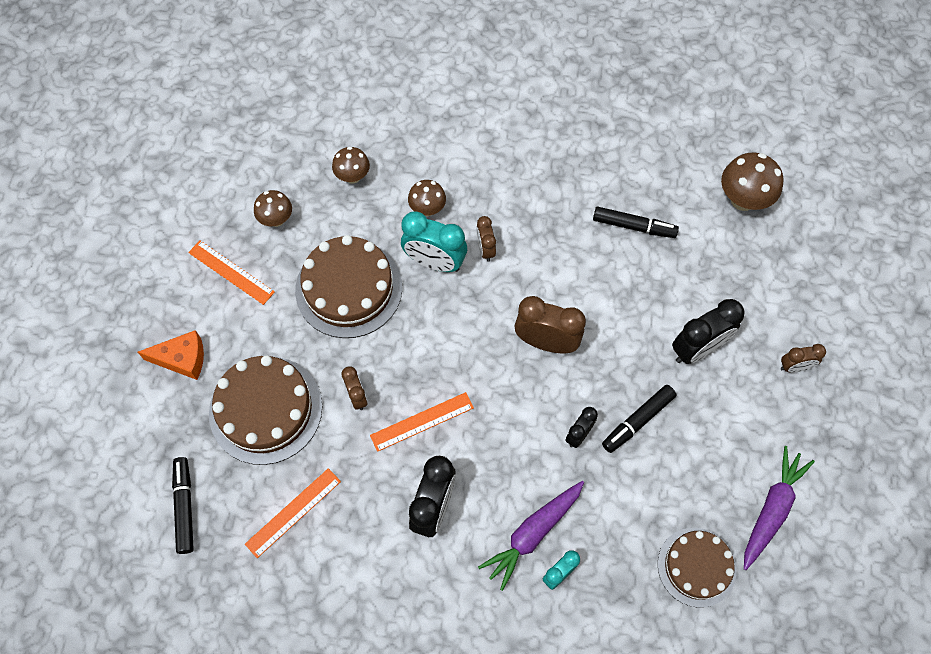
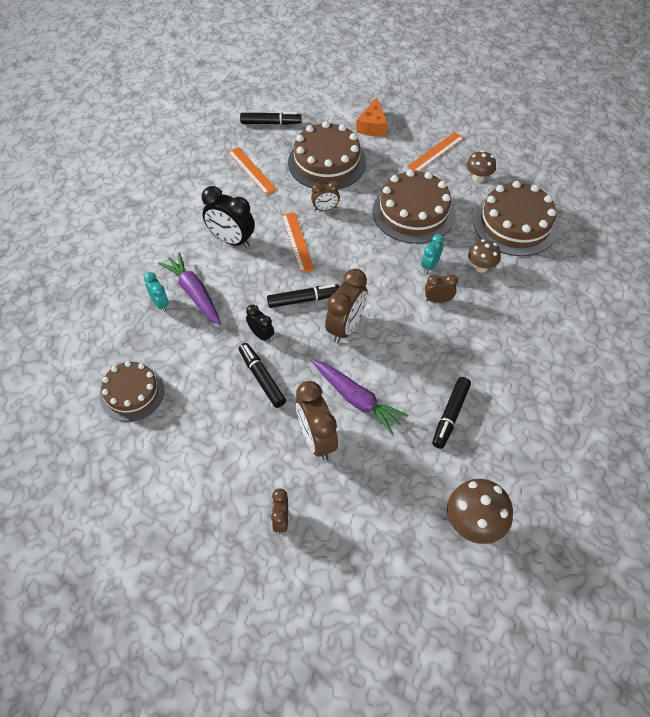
camera: 100 degrees right, 10 degrees down
brown mushroom [332,147,370,183] -> brown cake [473,181,558,256]
turquoise clock [401,211,467,272] -> turquoise clock [421,234,444,273], size x0.56
black clock [672,299,745,364] -> brown clock [296,381,338,460]
purple carrot [744,446,815,570] -> purple carrot moved to [312,360,408,435]
none -> black marker [267,284,340,308]

